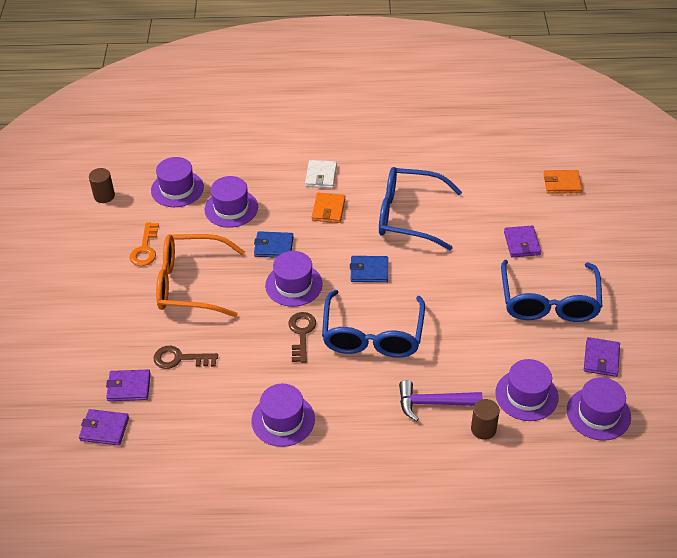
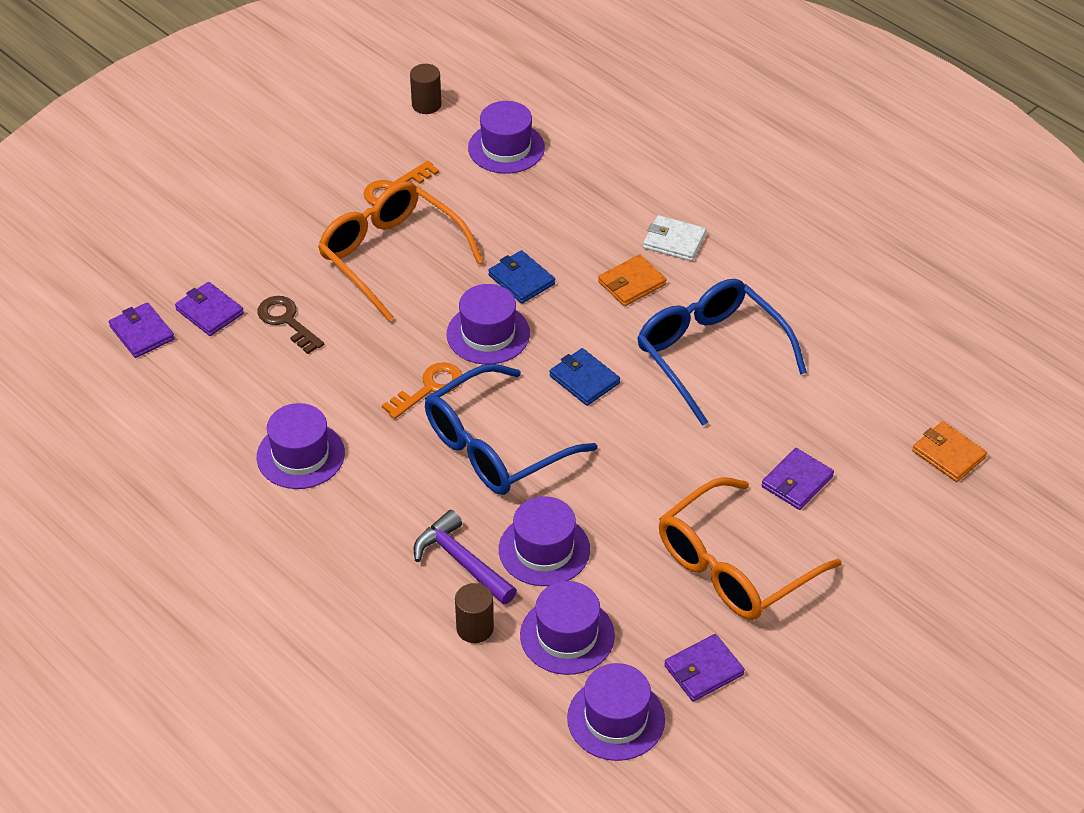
camera: 45 degrees right, 0 degrees up
purple hat [205,176,258,228] -> purple hat moved to [499,496,590,586]
brown key [288,312,316,363] -> orange key [382,362,462,419]
white wallet [305,160,337,188] -> white wallet turned 60 degrees clockwise [643,215,707,261]
blue glasses [501,260,602,322] -> orange glasses [659,477,842,620]

